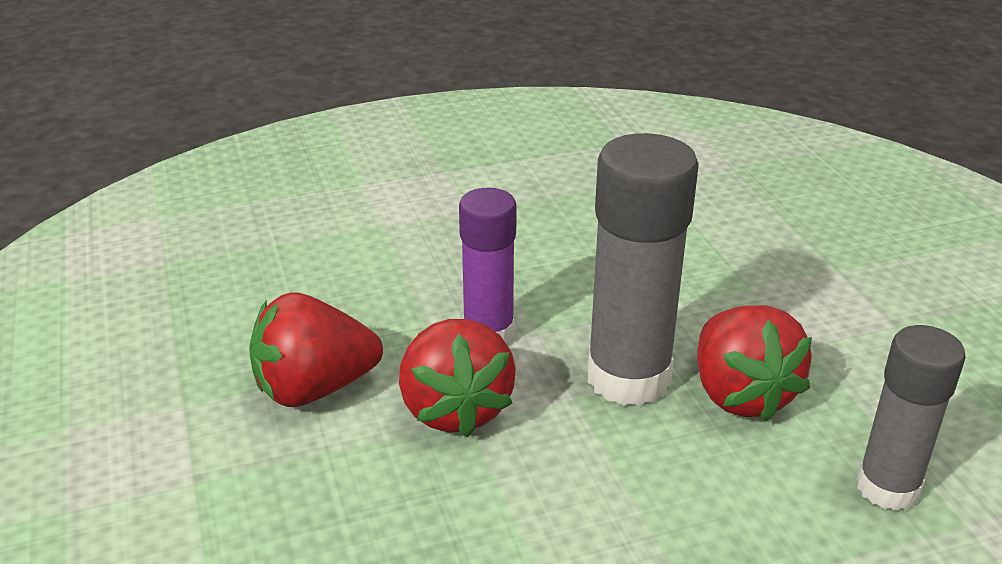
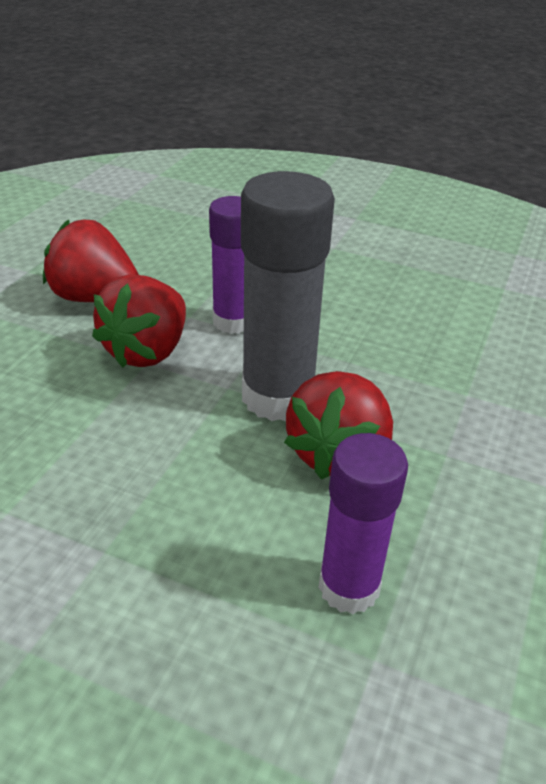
camera: 40 degrees right, 5 degrees up
grey glue stick [856,325,966,511] -> purple glue stick [318,433,408,614]

